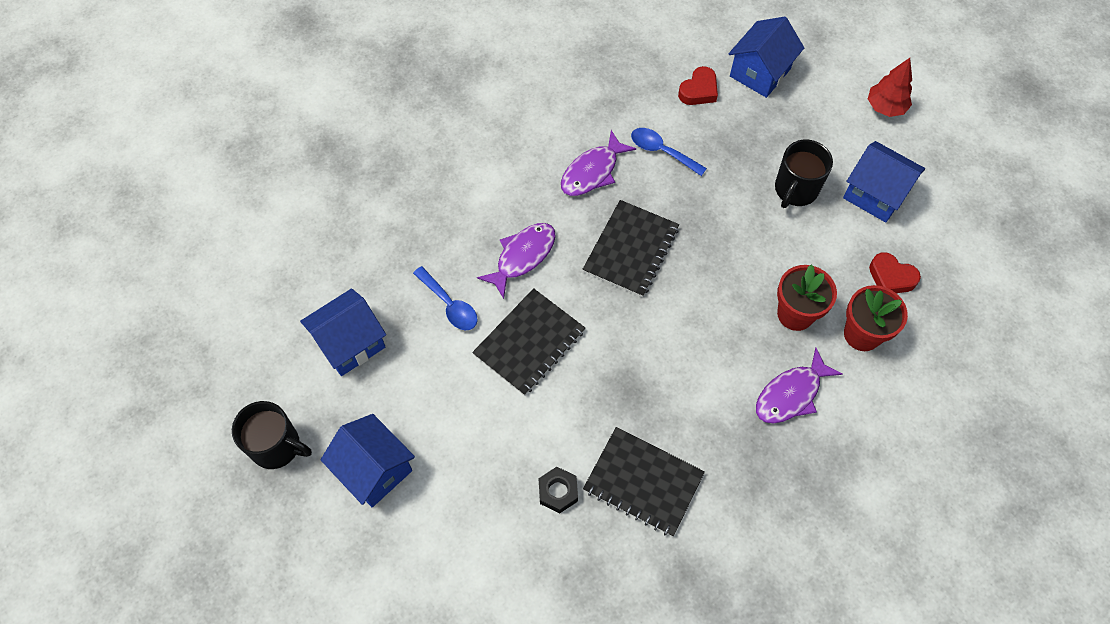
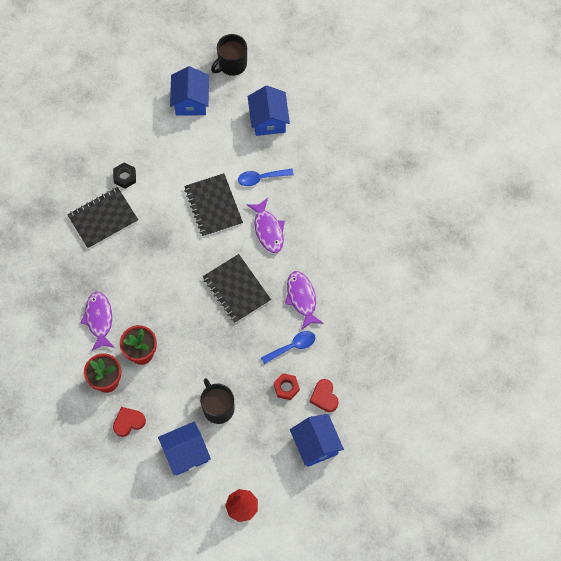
camera: 120 degrees right, 5 degrees up
blue house [321,414,415,507] -> blue house turned 75 degrees counterclockwise [170,66,209,115]
none -> red nut [274,373,300,400]

